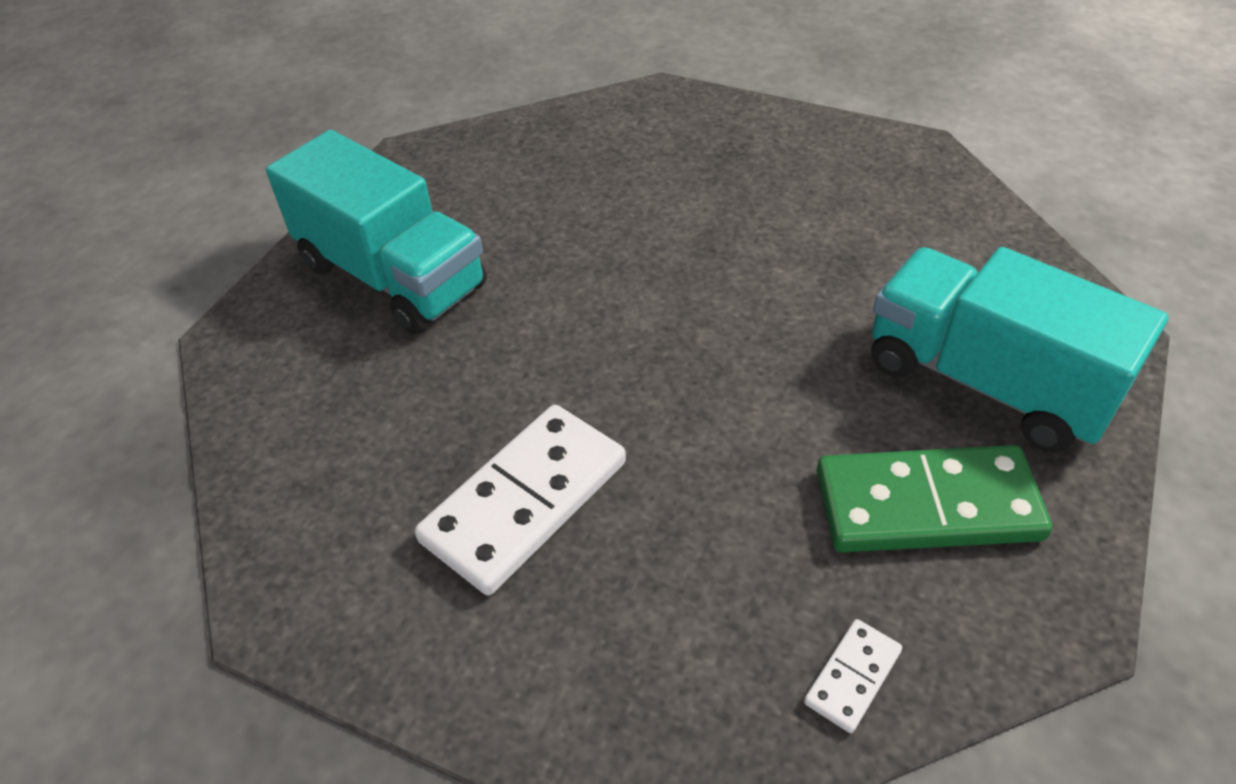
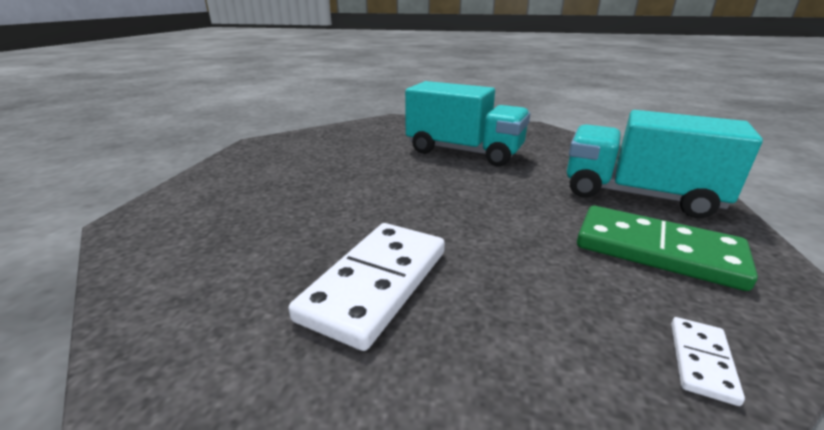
camera: 15 degrees left, 20 degrees down
turquoise truck [266,130,487,334] -> turquoise truck moved to [405,81,530,166]
green domino [817,445,1053,553] -> green domino turned 45 degrees clockwise [577,206,758,291]

